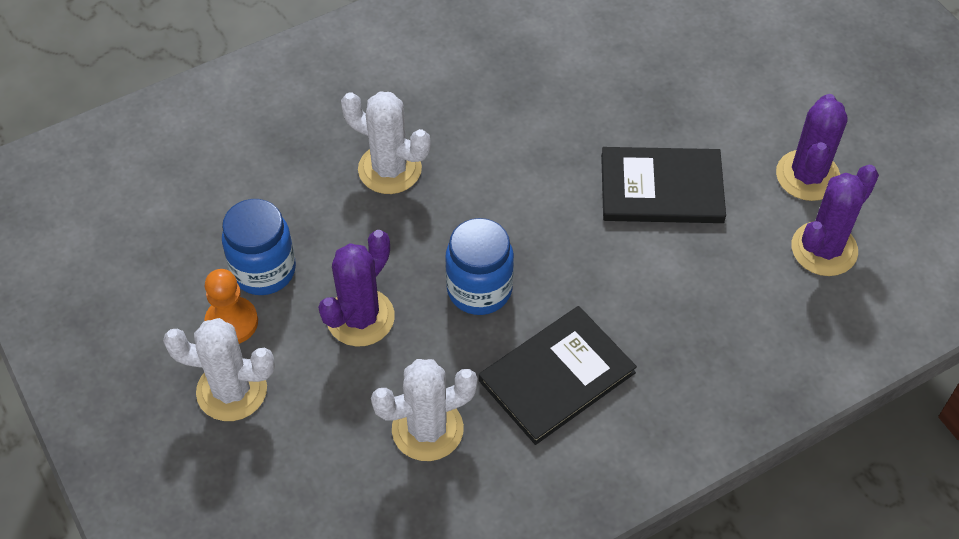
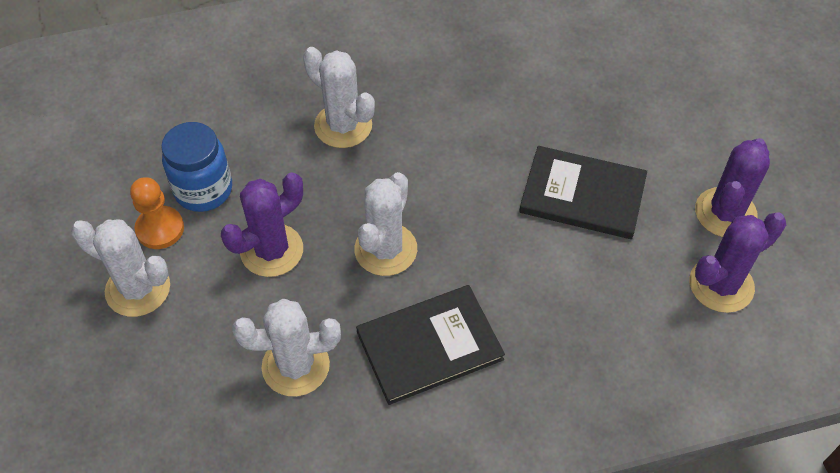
camera: 15 degrees right, 0 degrees up
blue jar [445,218,514,315] -> white cactus [354,172,417,276]

